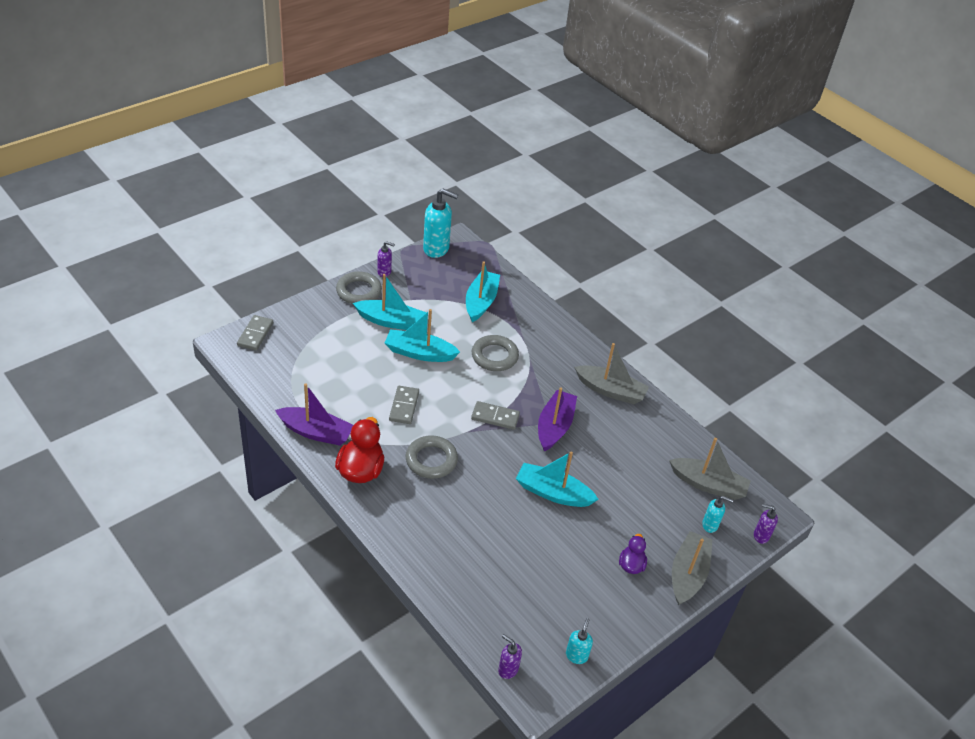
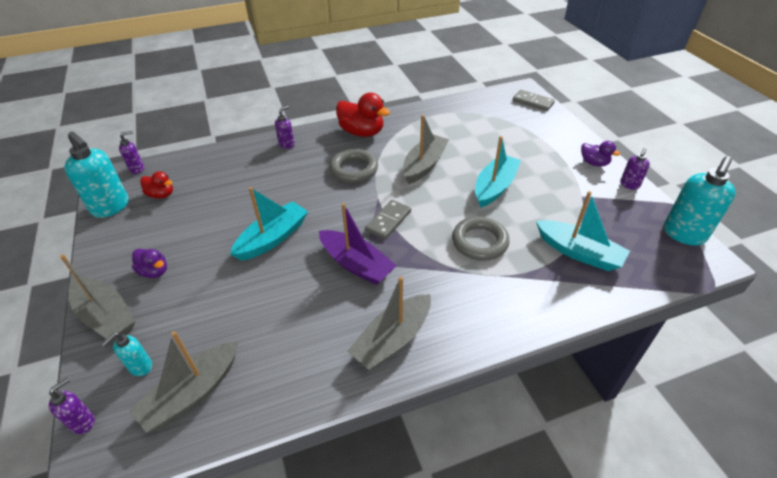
camera: 115 degrees right, 0 degrees up
purple boat [275,384,353,446] -> none
grey ring [336,271,382,304] -> purple duck [581,141,620,166]
turquoise boat [353,274,426,330] -> none
grey domino [389,386,419,424] -> grey boat [403,115,449,184]
turquoise soap dispenser [566,618,593,664] -> turquoise soap dispenser [64,131,129,218], size x1.93
none -> red duck [140,171,173,199]
none -> purple soap dispenser [275,106,295,149]

